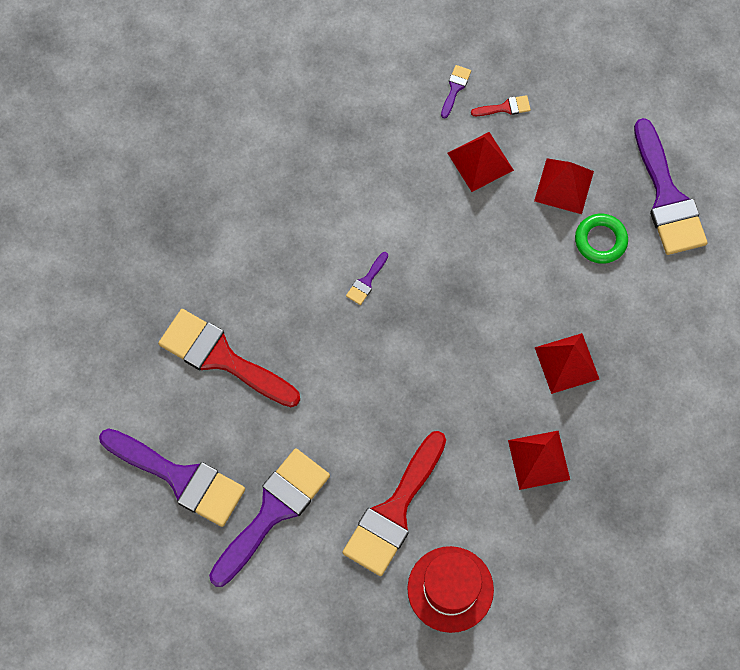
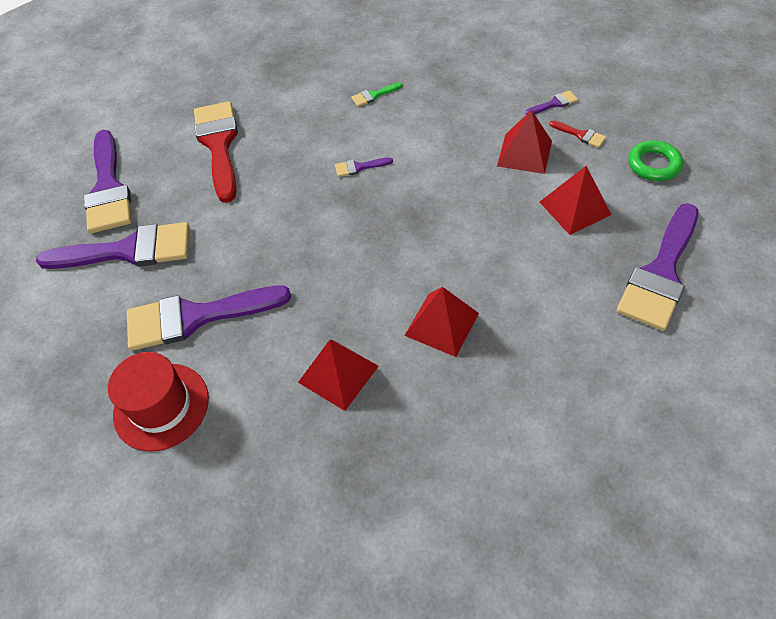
camera: 50 degrees right, 15 degrees down
red brush [342,431,446,576] -> purple brush [127,285,291,351]
green ring [575,214,628,264] -> green ring moved to [629,140,683,181]
none -> green brush [352,82,403,107]

